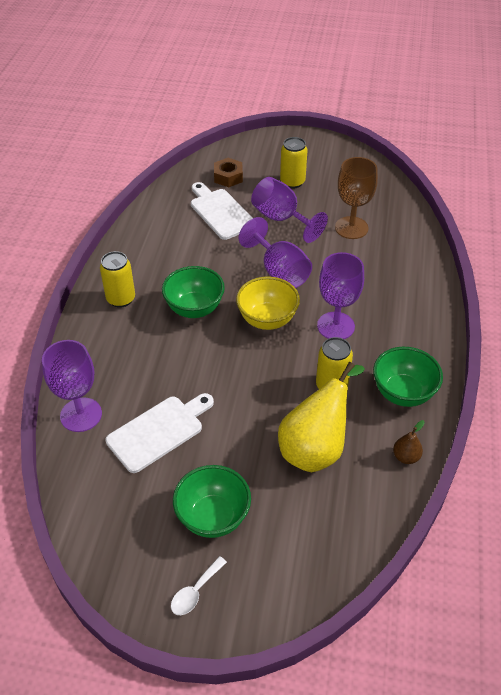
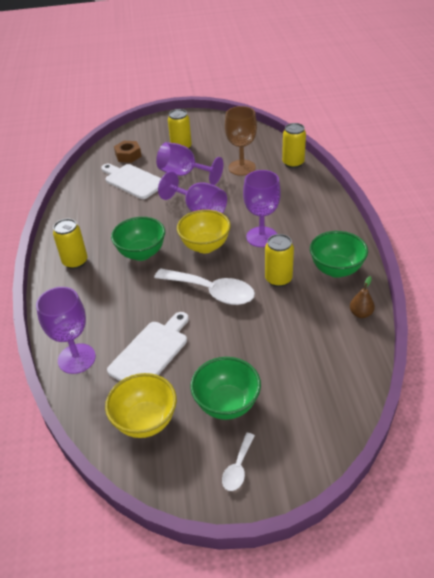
camera: 15 degrees left, 5 degrees down
yellow pear [278,362,365,472] -> none
none -> yellow bowl [105,373,177,438]
none -> white spoon [154,268,255,305]
none -> yellow can [282,123,306,168]

